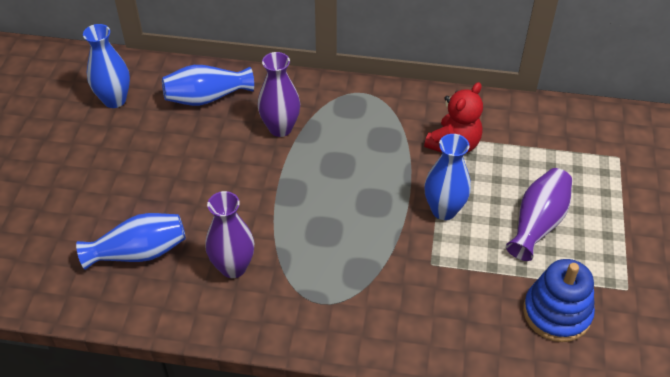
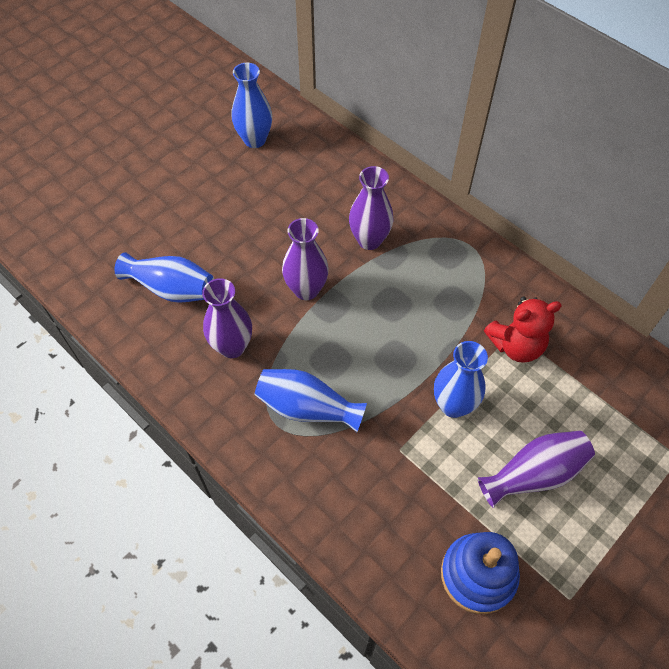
camera: 35 degrees right, 10 degrees up
blue vase [162,65,254,106] -> blue vase moved to [255,369,367,432]
none -> purple vase [282,218,329,300]

